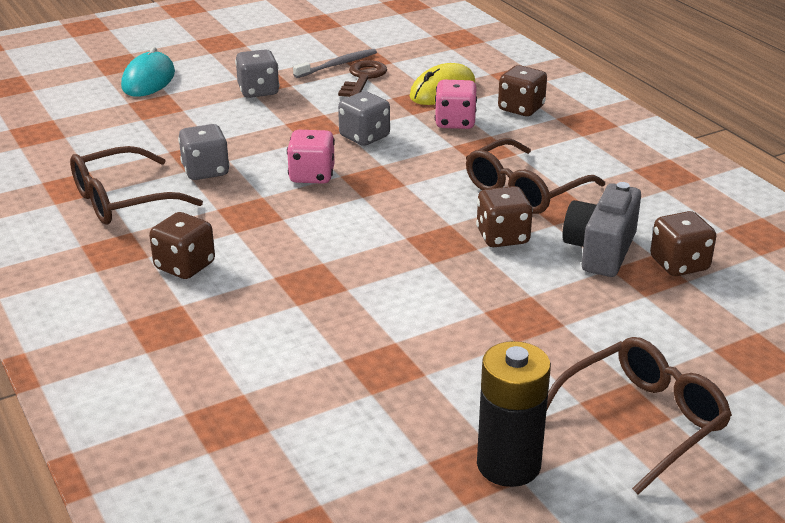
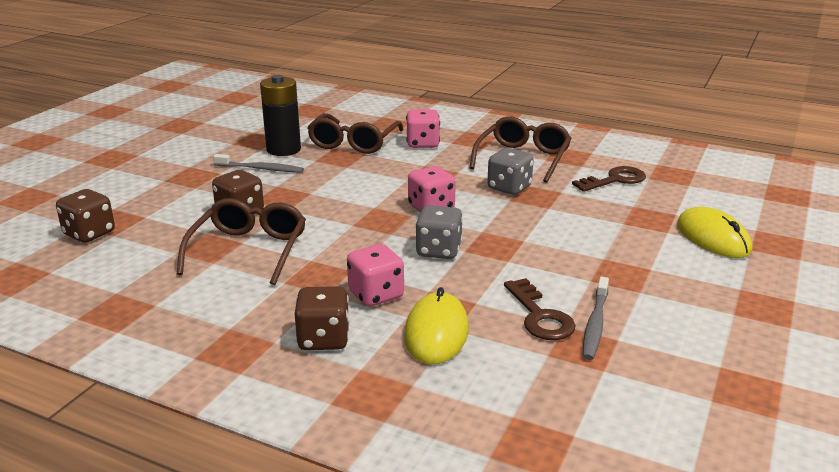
camera: 145 degrees right, 5 degrees down
turquoise mouse [121,47,175,97] -> yellow mouse [677,207,752,258]
brown dice [149,212,215,279] -> pink dice [406,109,440,148]
grey dice [235,49,280,98] -> none
black battery [477,341,551,487] -> black battery moved to [260,75,301,156]
brown glasses [547,337,732,495] -> brown glasses moved to [307,113,404,154]
grey camera [562,182,641,277] -> none
none -> grey toothbrush [213,154,304,173]
none -> brown key [572,166,646,192]

